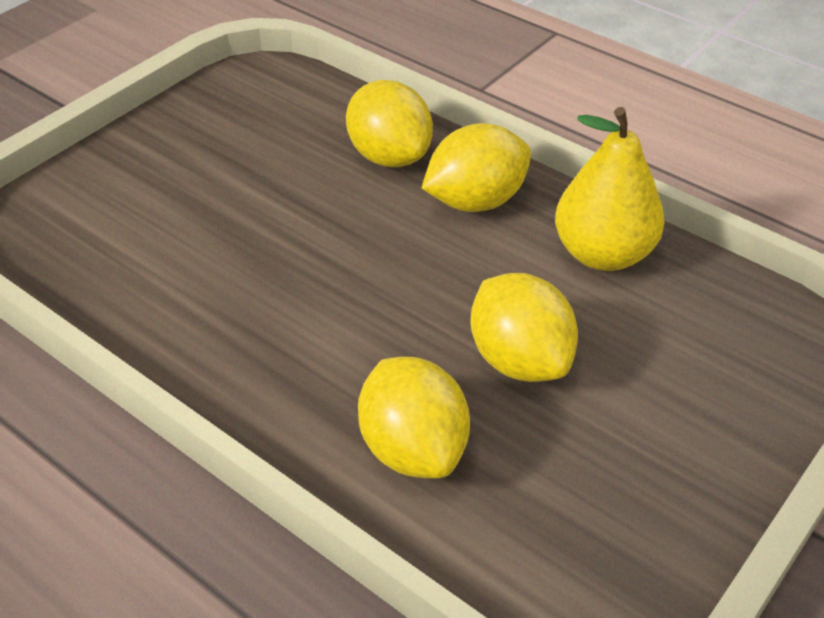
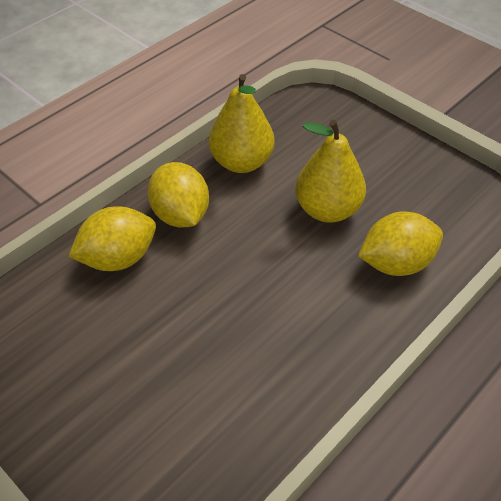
camera: 85 degrees left, 5 degrees up
yellow lemon [470,273,578,382] -> yellow pear [295,120,366,223]

